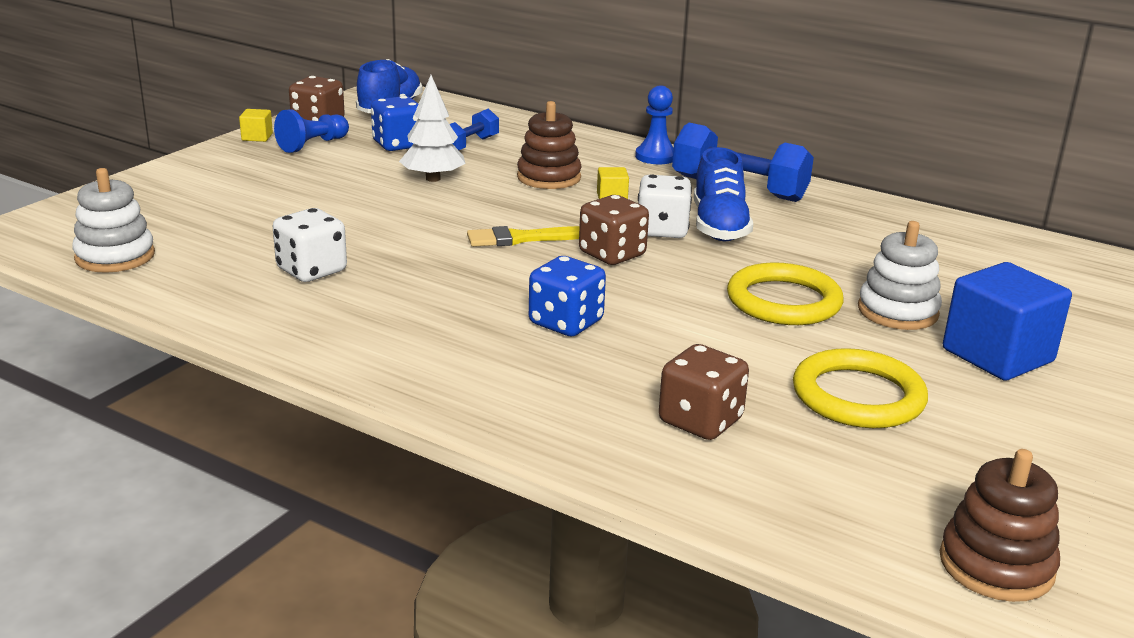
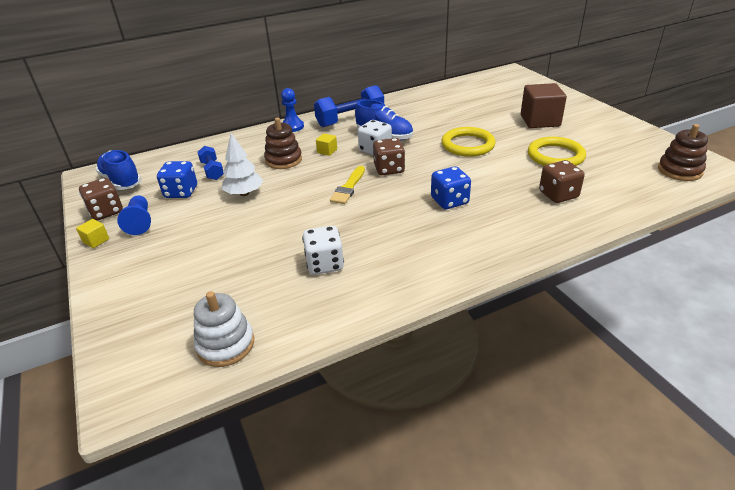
camera: 55 degrees left, 10 degrees up
white stacking toy [858,221,942,330] -> none
blue cube [943,262,1072,381] -> brown cube [521,83,567,128]

